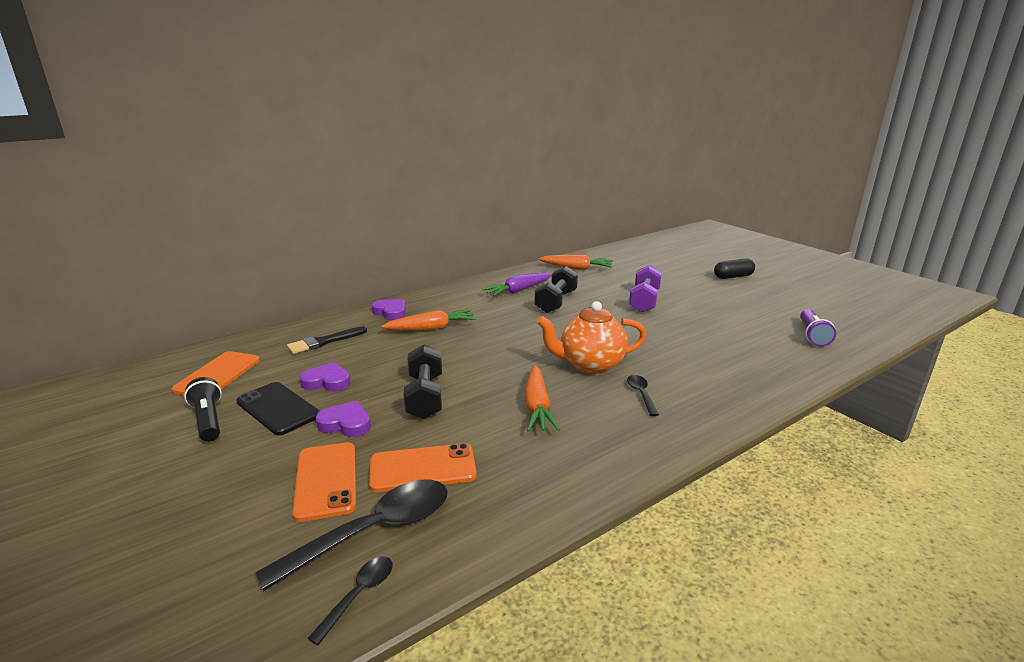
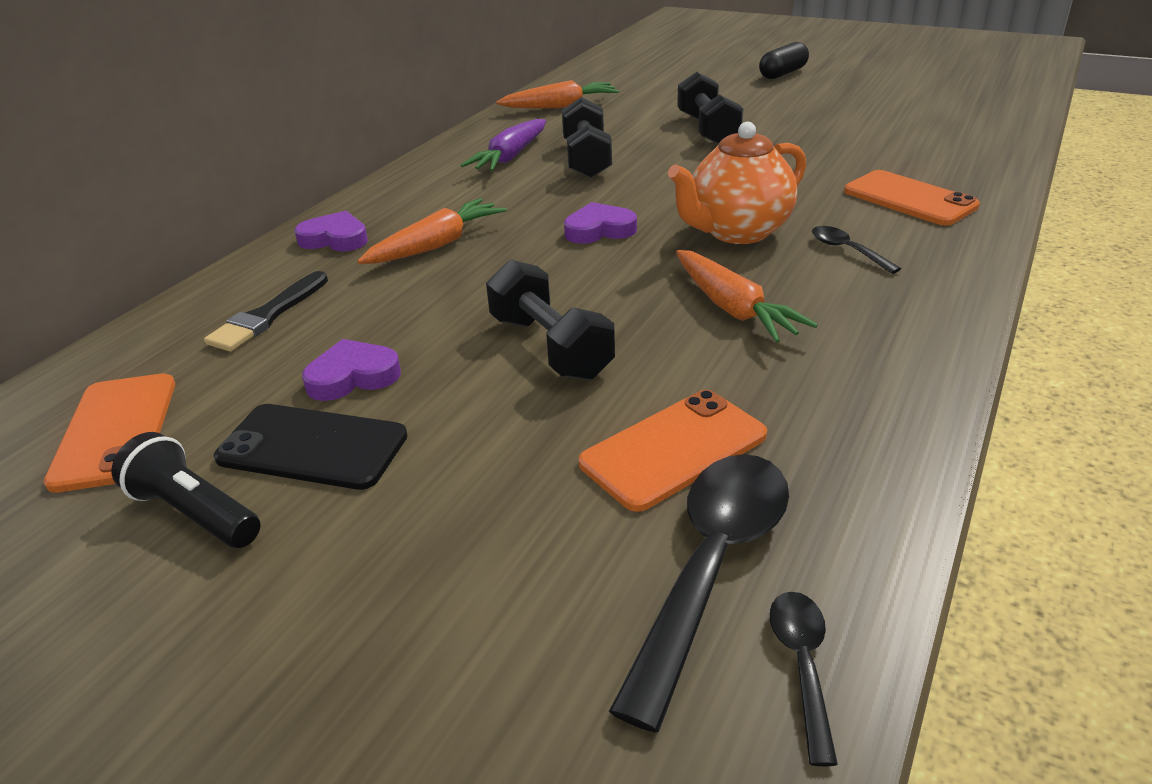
camera: 25 degrees left, 10 degrees up
orange phone [292,442,356,522] -> orange phone moved to [844,170,980,225]
purple heart [316,401,371,437] -> purple heart moved to [564,202,637,244]
purple dumbbell [629,265,662,313] -> black dumbbell [677,72,743,144]
purple flashlight [800,309,836,346] -> none

